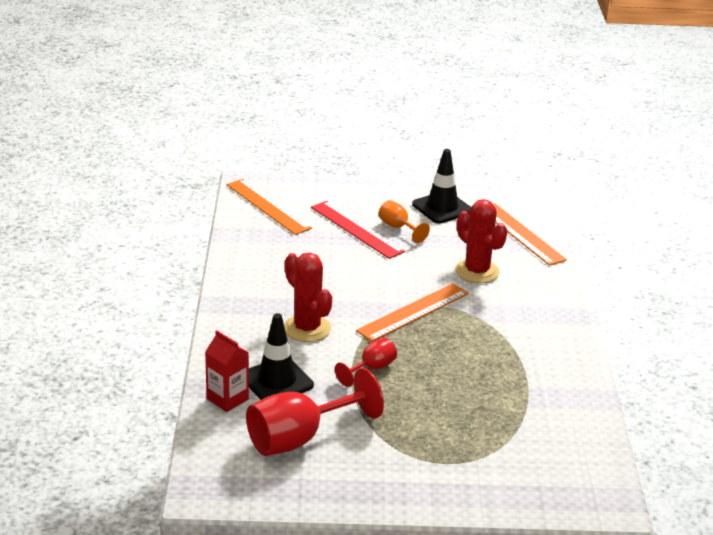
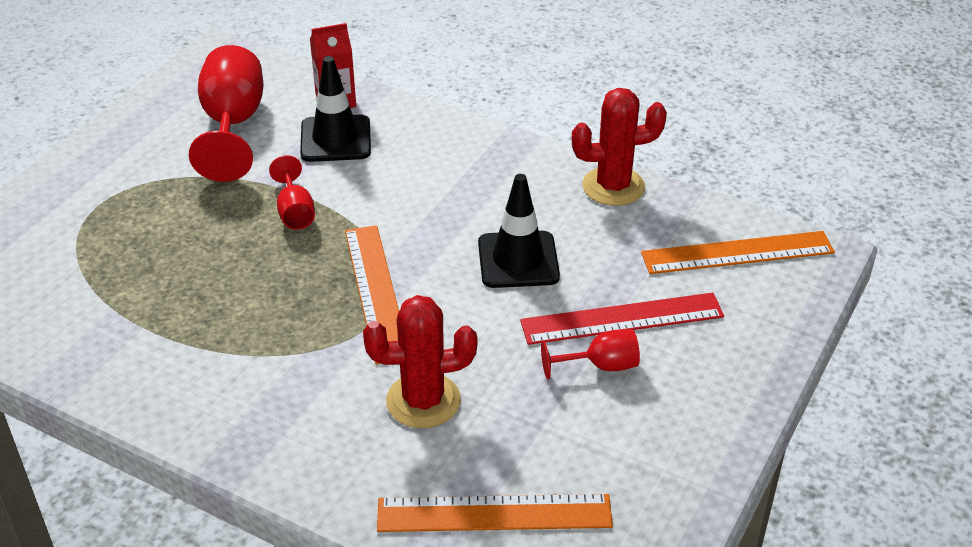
camera: 120 degrees right, 10 degrees up
red cactus [284,253,332,342] -> red cactus moved to [572,88,667,206]
orange goblet [379,200,430,243] -> red goblet [541,330,640,379]
black traffic cone [412,149,471,224] -> black traffic cone moved to [478,174,560,288]

